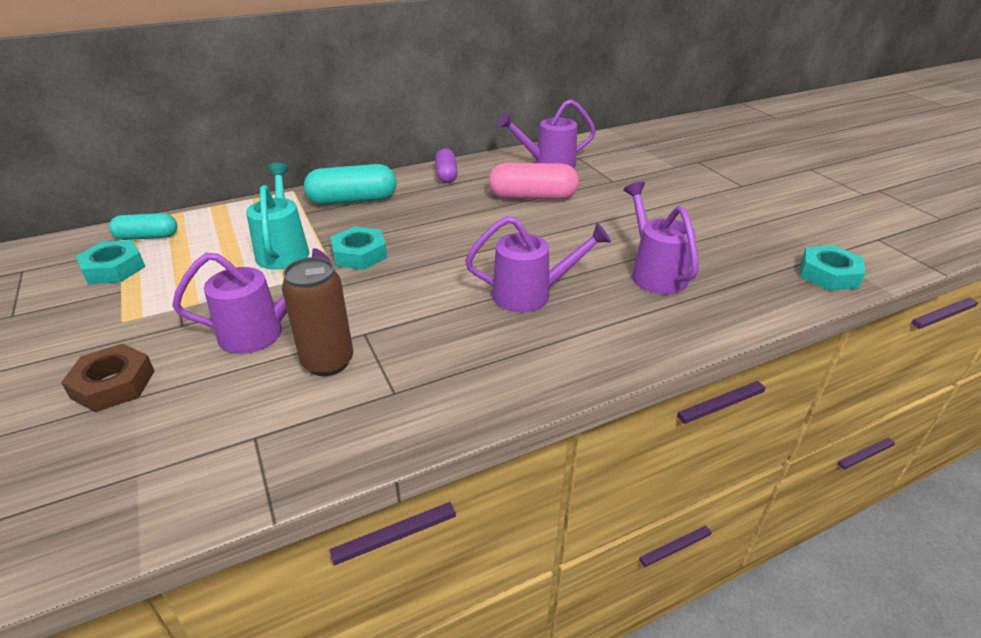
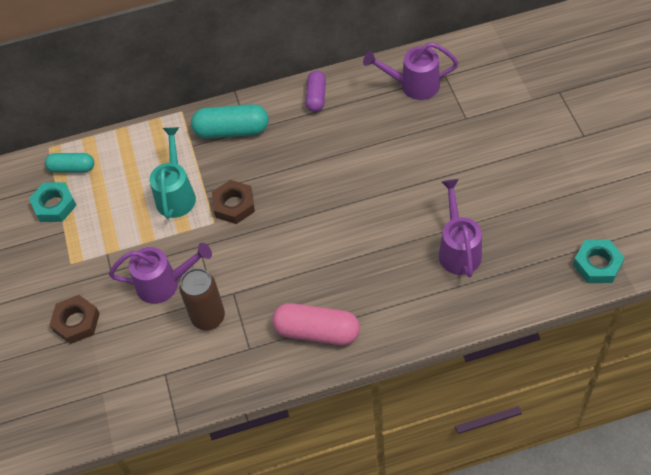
camera: 15 degrees right, 20 degrees up
turquoise nut [331,226,387,270] -> brown nut [212,180,255,224]
purple watering can [465,216,611,312] -> none
pink capsule [489,163,579,200] -> pink capsule moved to [272,303,360,345]

